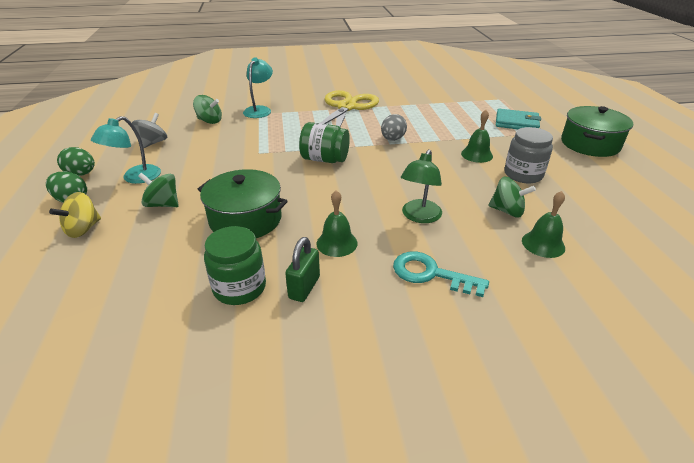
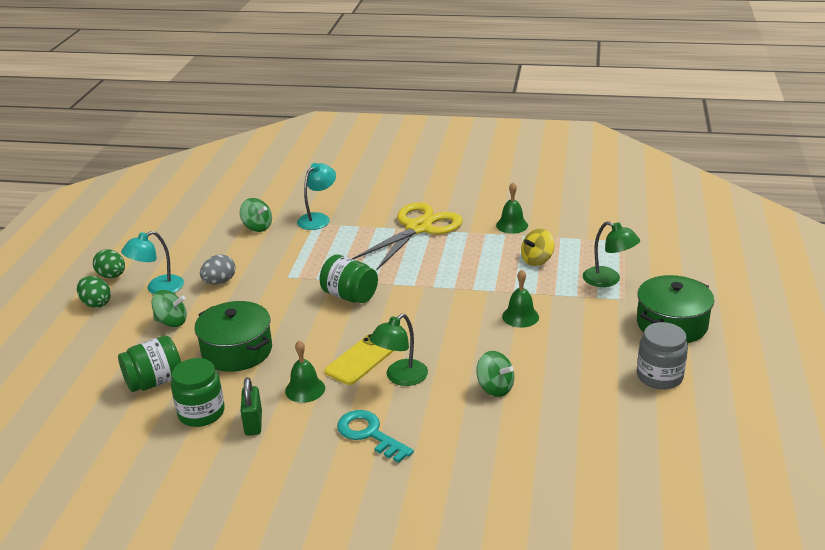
camera: 20 degrees right, 5 degrees down
yellow spinning top [49,192,101,238] -> yellow spinning top moved to [521,229,555,266]
grey spinning top [132,113,167,148] -> none
green spinning top [138,173,179,207] -> green spinning top turned 150 degrees clockwise [151,290,187,327]
green padlock [285,237,320,302] -> green padlock turned 45 degrees counterclockwise [241,377,262,436]
grey egg [381,114,407,141] -> grey egg moved to [200,254,236,284]
turquoise wallet [496,109,541,129] -> green lamp [583,221,640,287]
grey jar [504,127,553,183] -> grey jar moved to [637,322,688,389]
green bell [522,191,565,258] -> green bell moved to [496,183,528,234]
none -> green jar [118,335,181,392]
none -> yellow phone [324,334,393,385]

